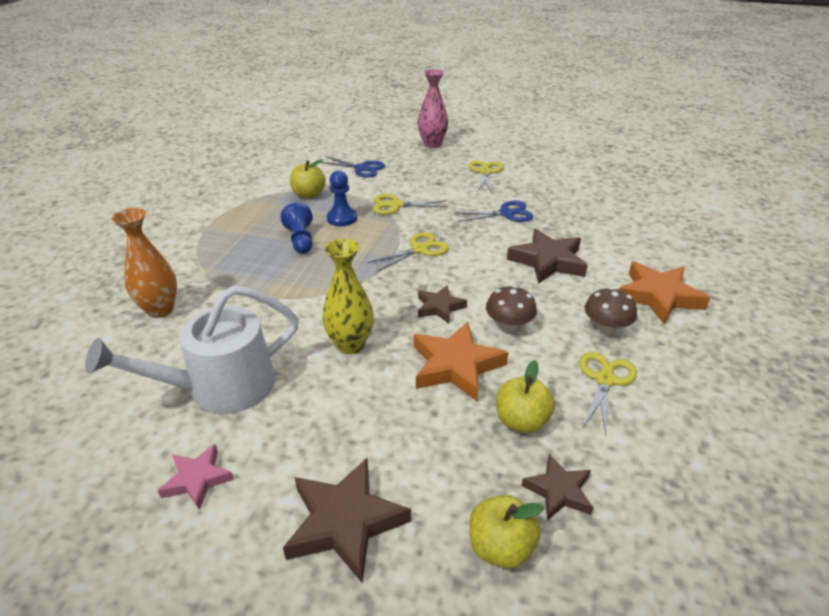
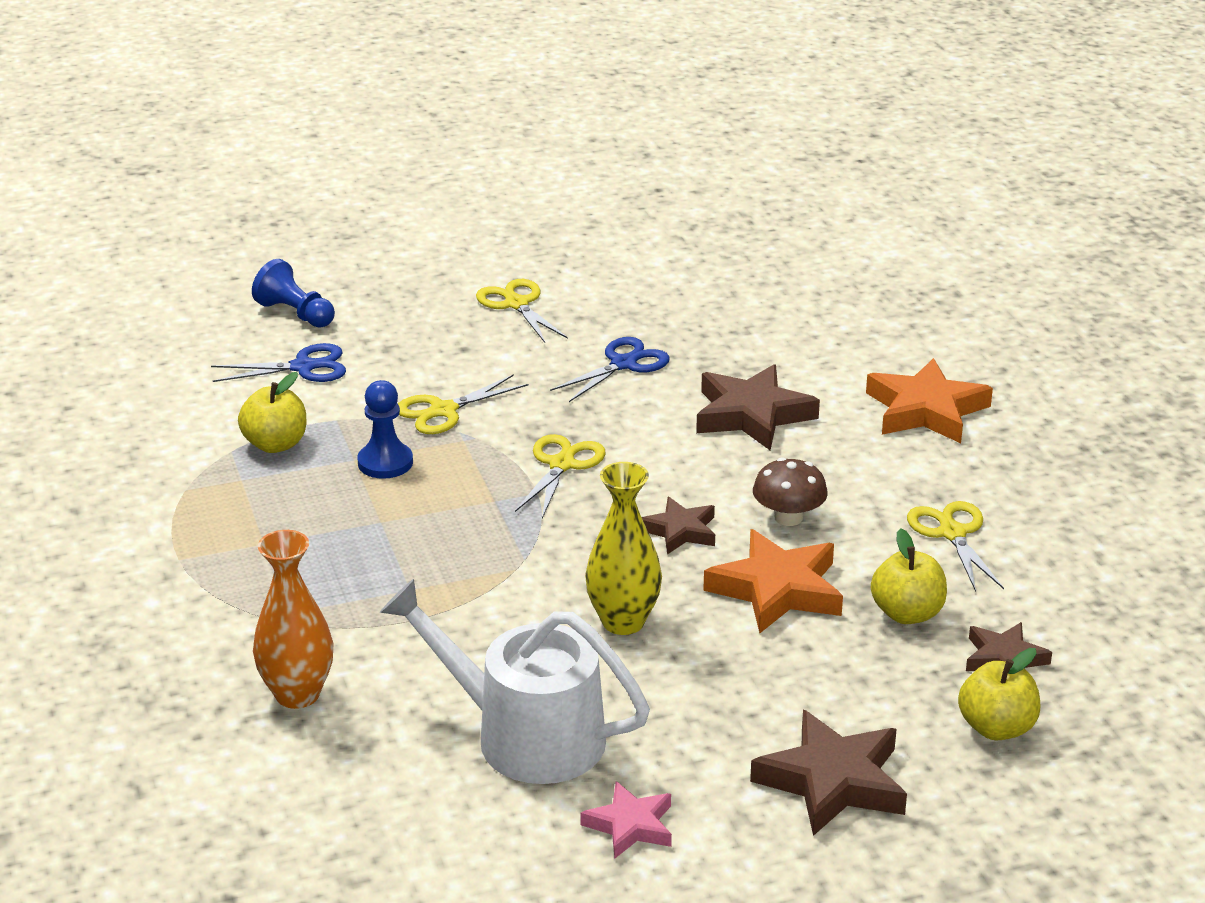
camera: 35 degrees left, 5 degrees down
white watering can [85,285,299,414] -> white watering can turned 90 degrees clockwise [380,579,650,784]
blue pawn [280,203,313,254] -> blue pawn moved to [252,259,335,328]
pink vase [418,69,448,148] -> none
brown mushroom [585,287,637,334] -> none

